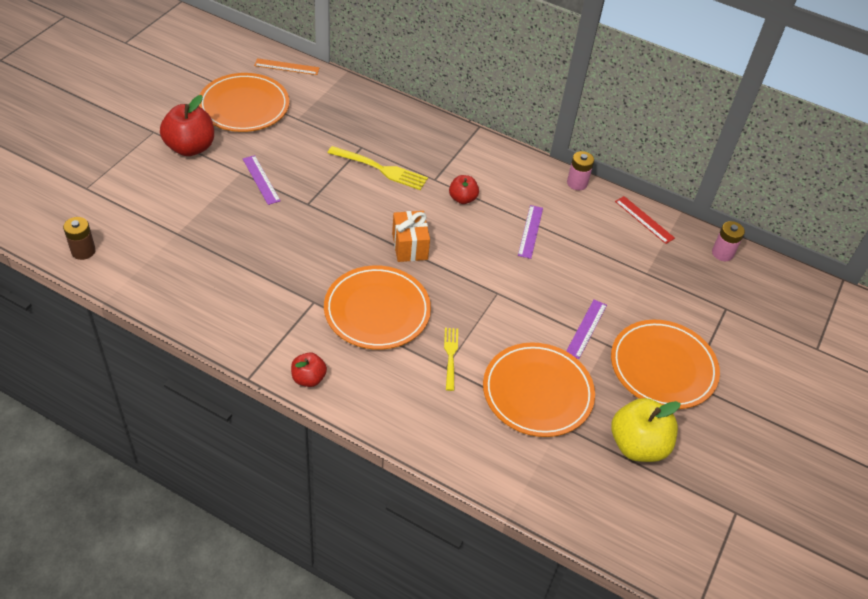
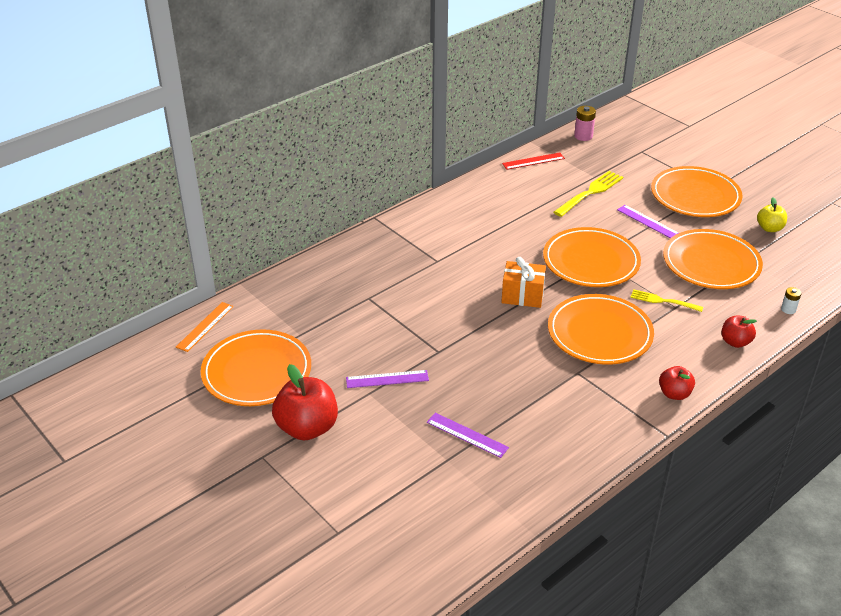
camera: 65 degrees left, 10 degrees down
brown battery [63,217,96,260] -> none
yellow fork [328,146,428,190] -> yellow fork moved to [554,171,623,217]
red apple [449,175,479,204] -> red apple moved to [721,316,757,348]
purple ruler [518,205,543,259] -> purple ruler moved to [427,413,509,458]
pink battery [567,151,594,190] -> none
yellow apple [611,398,681,462] -> yellow apple [757,197,787,232], size x0.56
none -> orange plate [543,227,641,287]
none -> white battery [781,287,801,314]

